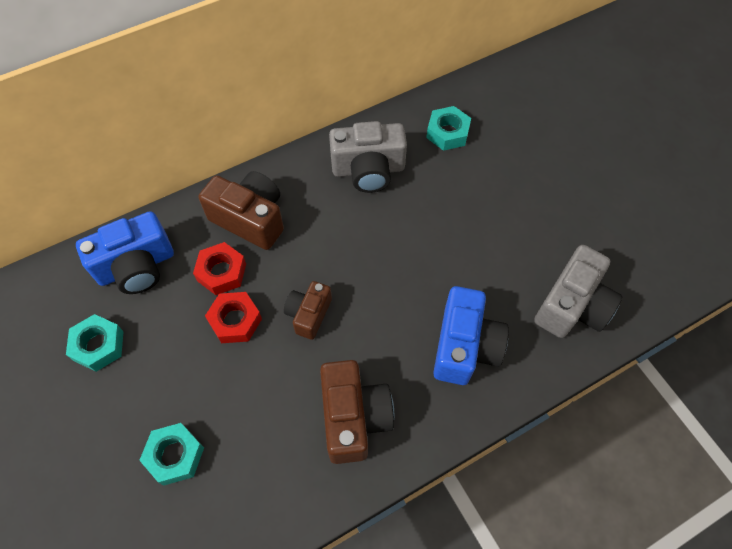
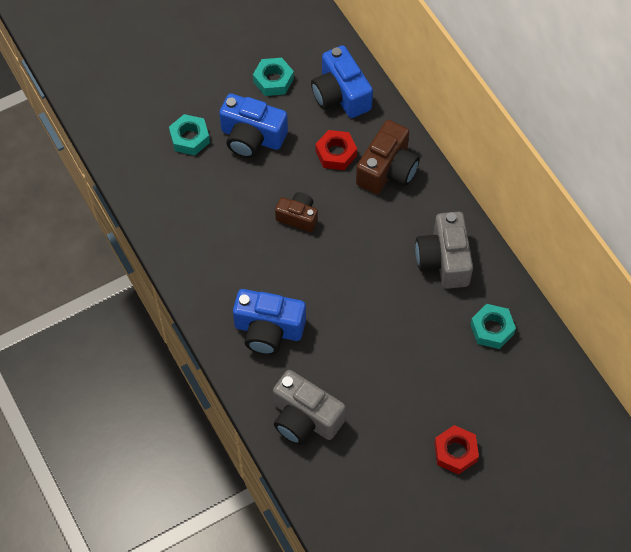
camera: 90 degrees right, 0 degrees up
red nut [205,292,262,343] -> red nut moved to [434,425,479,475]
brown camera [320,360,394,464] -> none
none -> blue camera [219,93,288,158]

